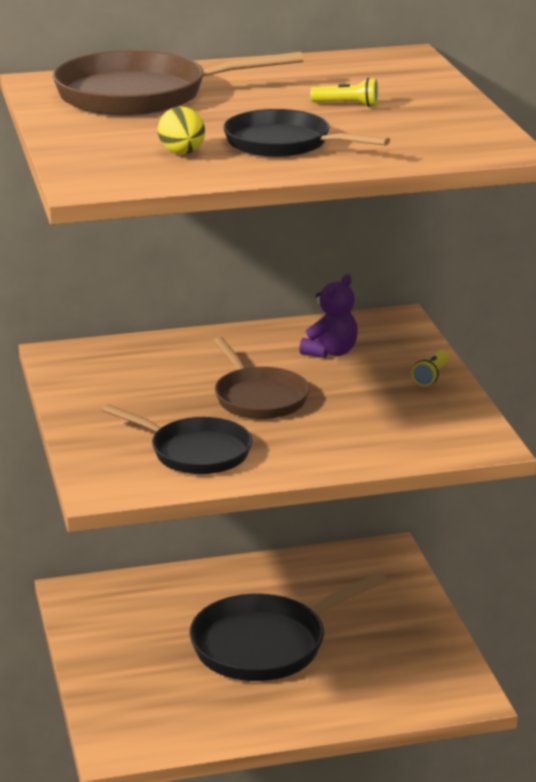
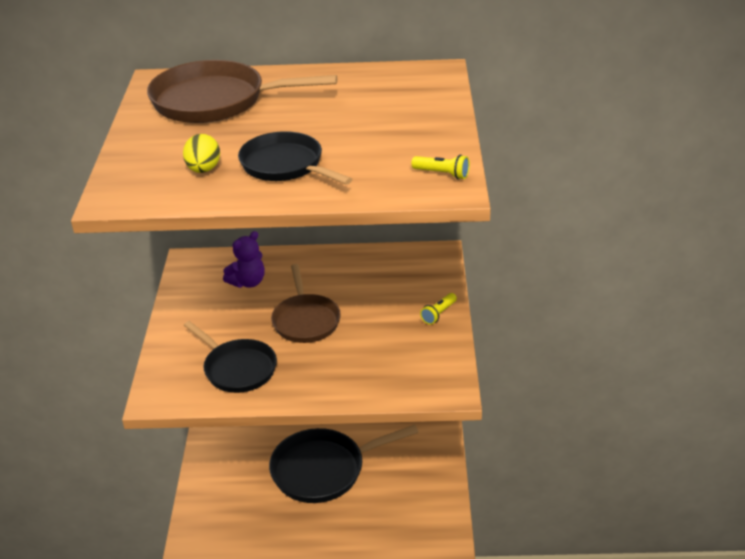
camera: 15 degrees right, 10 degrees up
purple teddy bear [299,274,358,358] -> purple teddy bear moved to [223,231,265,288]
yellow flashlight [310,78,378,107] -> yellow flashlight moved to [411,155,470,180]

